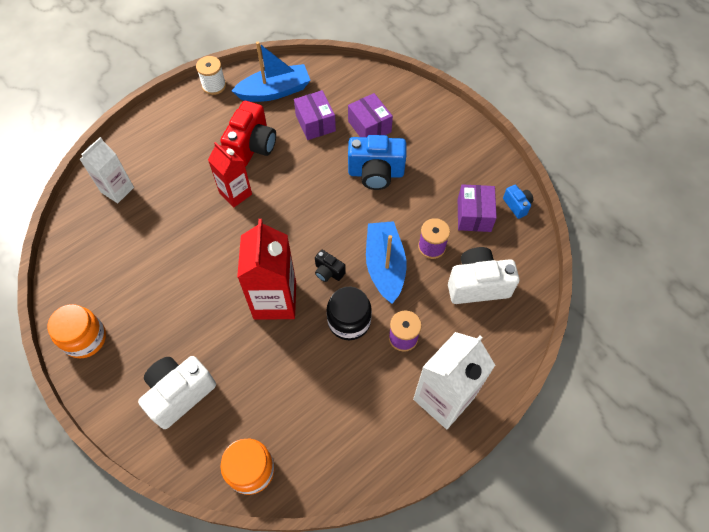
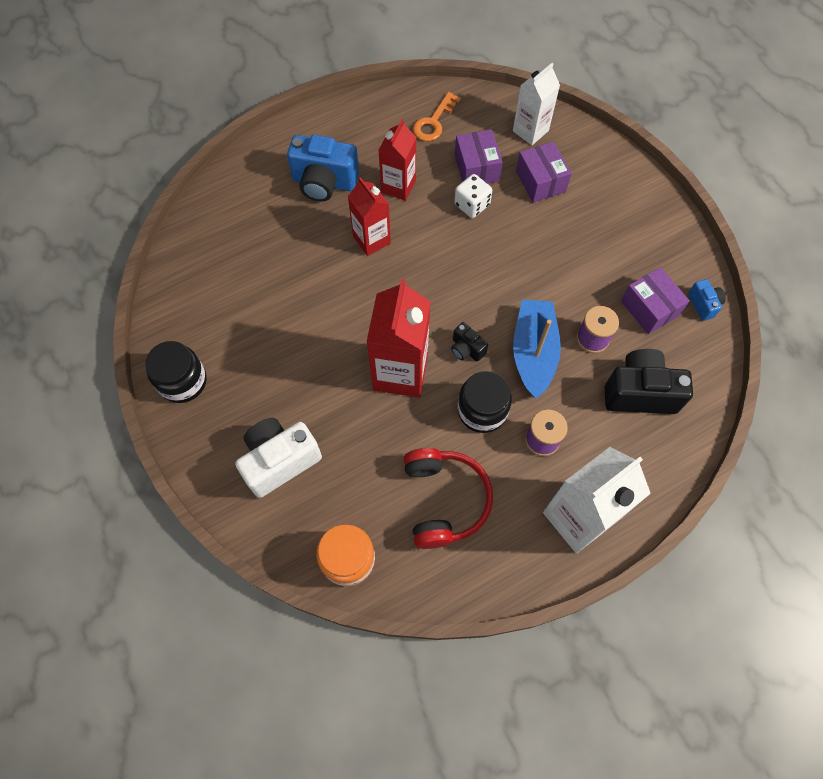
camera: 10 degrees right, 5 degrees up
orange jar [47,304,106,358] -> black jar [145,341,207,403]
white carton [80,137,134,203] -> white carton moved to [513,63,560,145]
white spool [196,56,226,95] -> none
red camera [220,101,276,167] -> red carton [378,119,417,201]
blue boat [232,42,311,102] -> orange key [413,92,461,141]
blue camera [348,135,406,190] -> blue camera moved to [287,135,359,202]
white camera [448,247,519,304] -> black camera [605,349,693,414]
purple box [458,184,497,232] -> purple box turned 45 degrees counterclockwise [621,267,690,334]
none -> red headphones [403,448,493,549]
none -> white dice [454,174,492,218]

